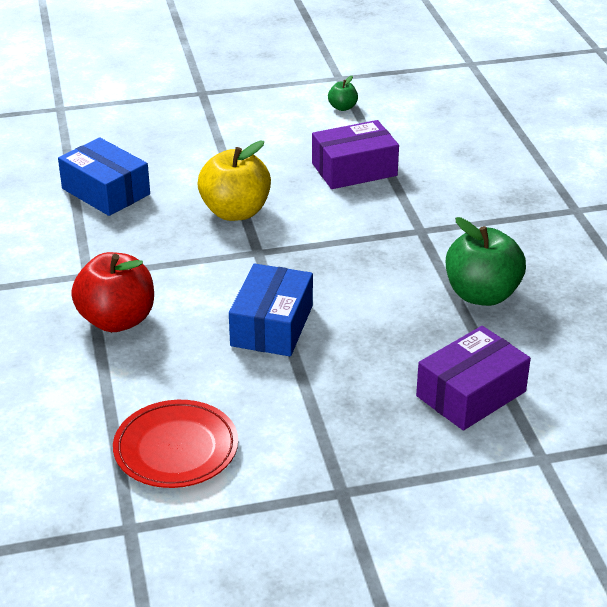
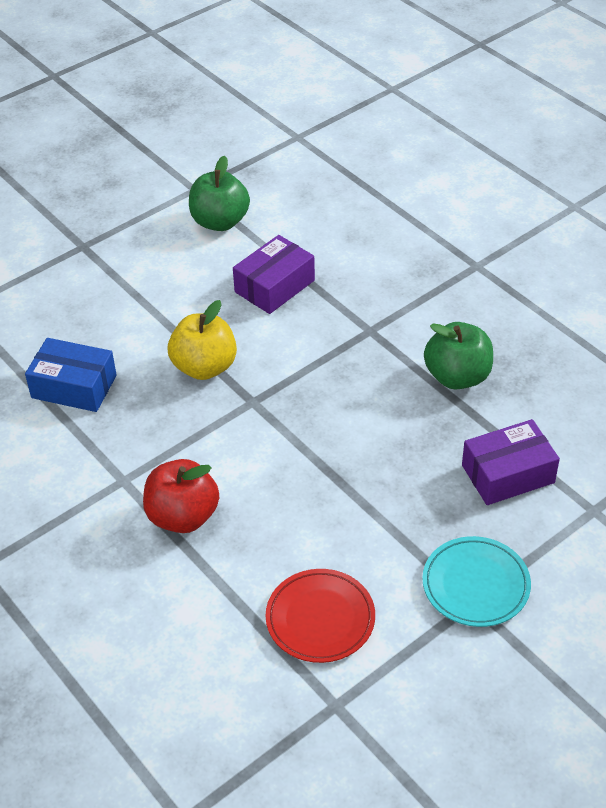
camera: 25 degrees left, 10 degrees up
blue box [229,264,313,356] -> none
green apple [328,76,358,111] -> green apple [189,156,250,231], size x2.13
purple box [416,326,531,430] -> purple box turned 45 degrees clockwise [462,419,560,505]
none -> turquoise plate [422,536,531,627]

